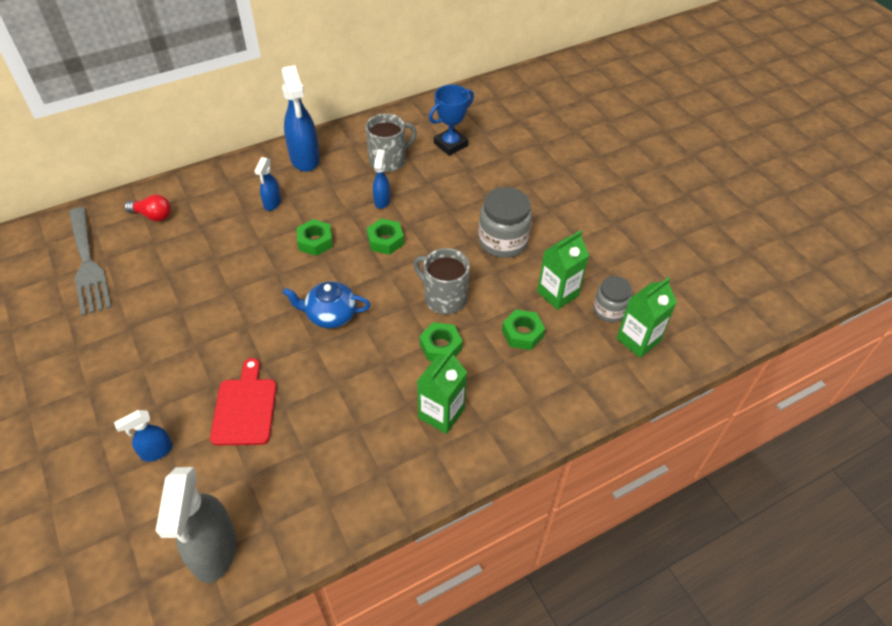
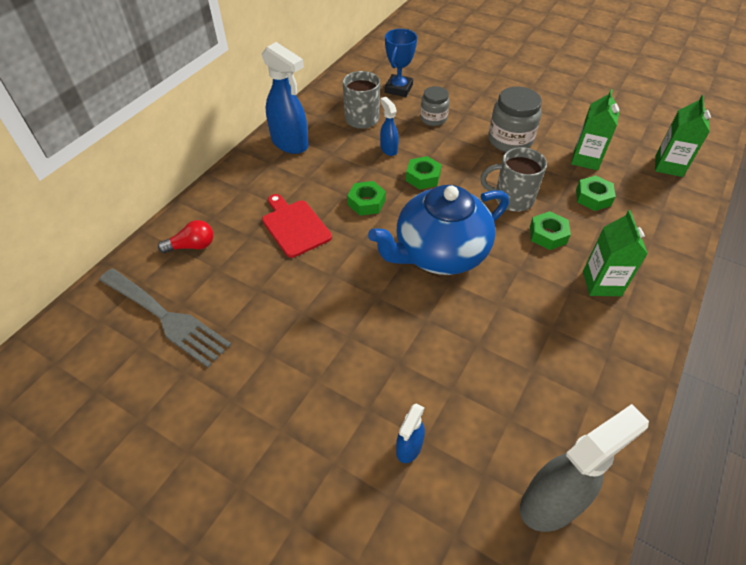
camera: 30 degrees left, 0 degrees up
grey spray bottle [156,467,237,583] -> grey spray bottle turned 90 degrees counterclockwise [520,404,649,532]
red cutting board [210,358,277,446] -> red cutting board moved to [262,194,332,258]
blue spray bottle [255,157,281,211] -> none
blue teapot [282,281,371,328] -> blue teapot [368,185,509,275], size x1.86
grey jar [593,276,632,322] -> grey jar moved to [420,86,450,126]

